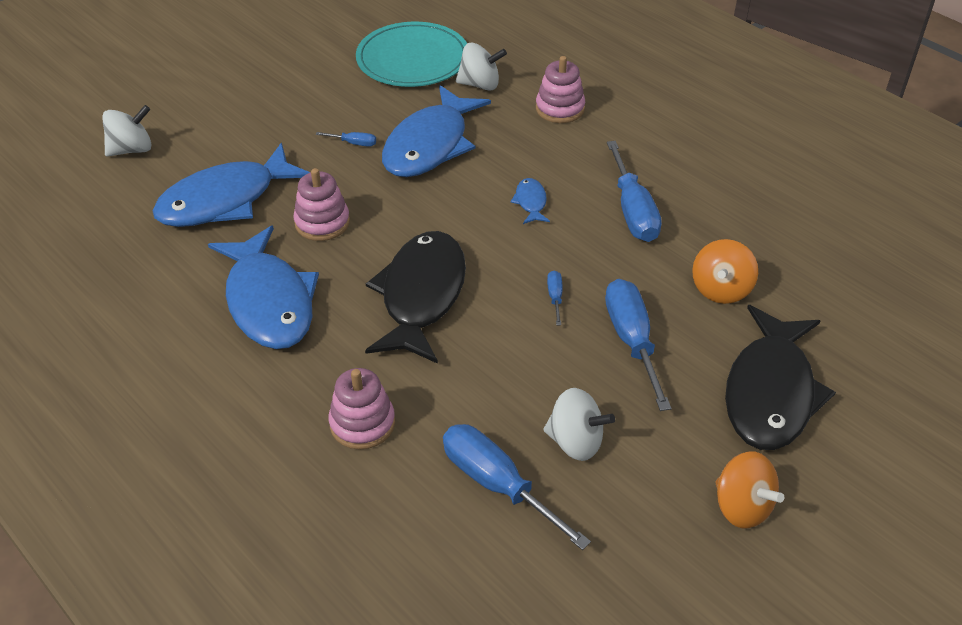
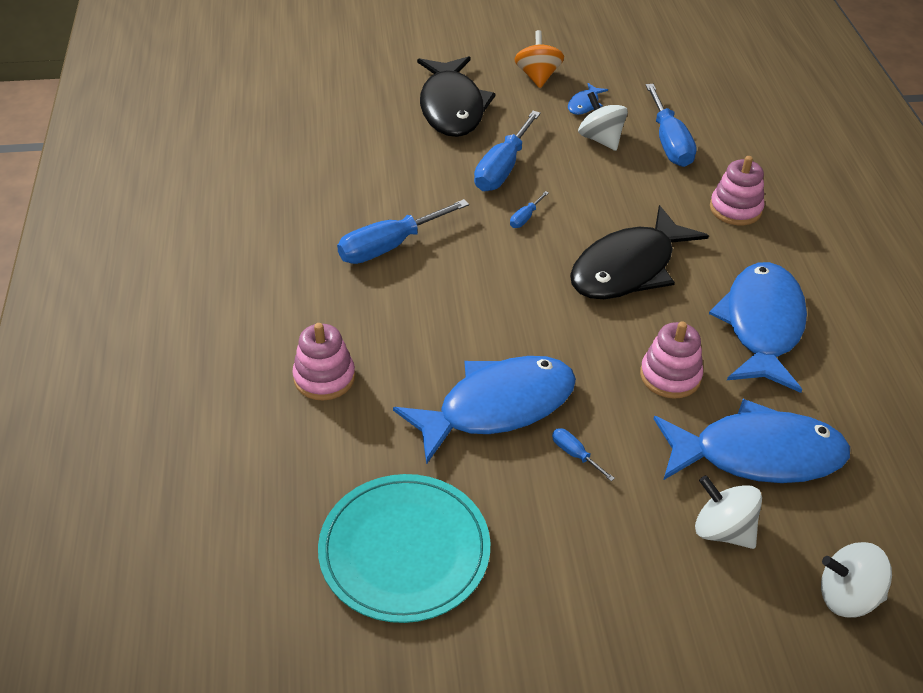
camera: 145 degrees left, 0 degrees up
white spinning top [456,43,507,91] -> white spinning top moved to [695,475,762,549]
blue fish [510,178,550,224] -> blue fish moved to [568,83,608,115]
blue screwdriver [607,141,662,242] -> blue screwdriver turned 150 degrees counterclockwise [337,199,469,264]
orange spinning top [692,239,758,304] -> none
black fish [725,305,836,450] -> black fish turned 120 degrees clockwise [417,56,496,137]

